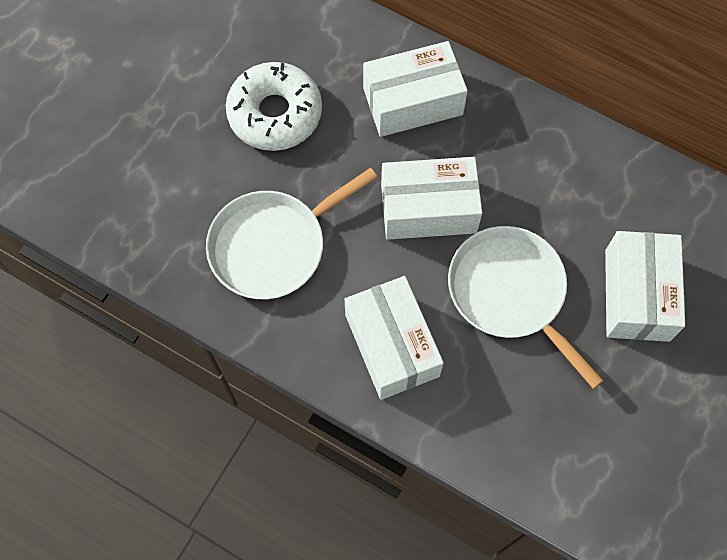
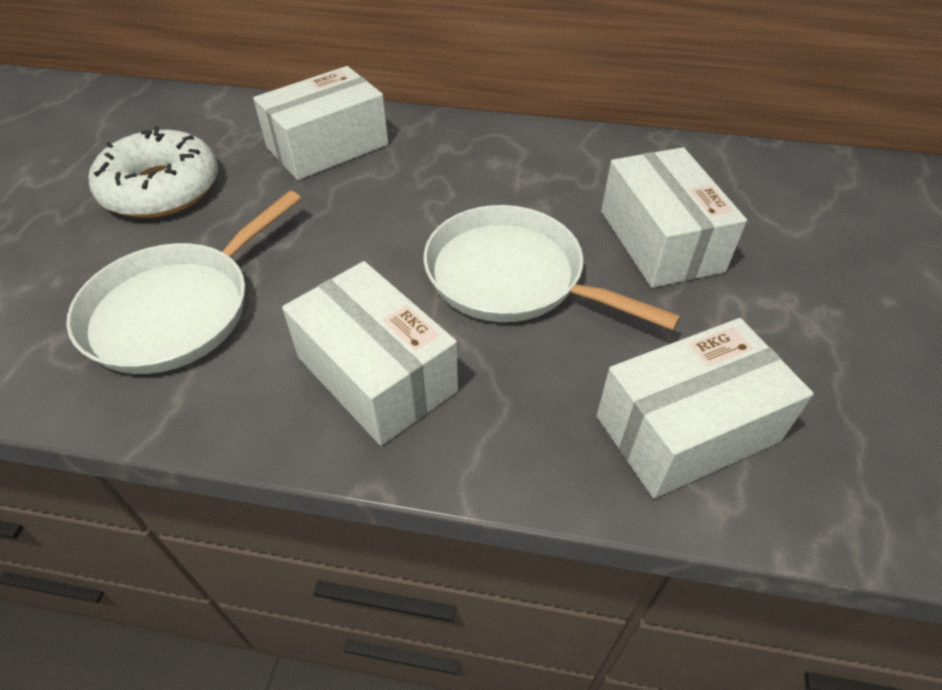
camera: 20 degrees left, 20 degrees down
white box [381,157,482,240] -> white box moved to [597,318,814,498]

